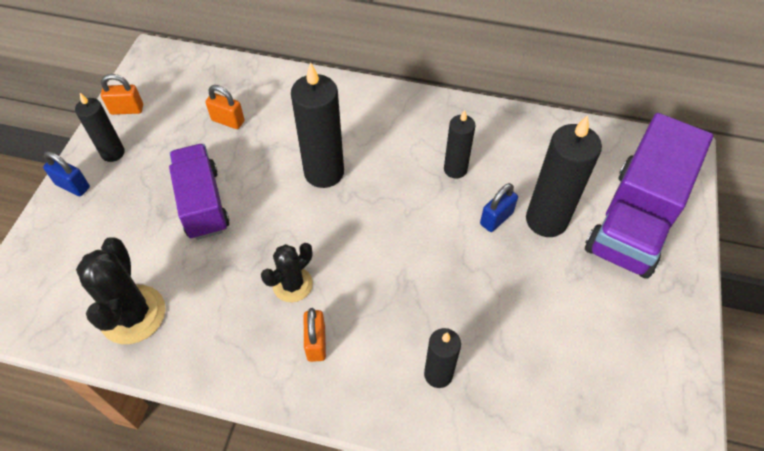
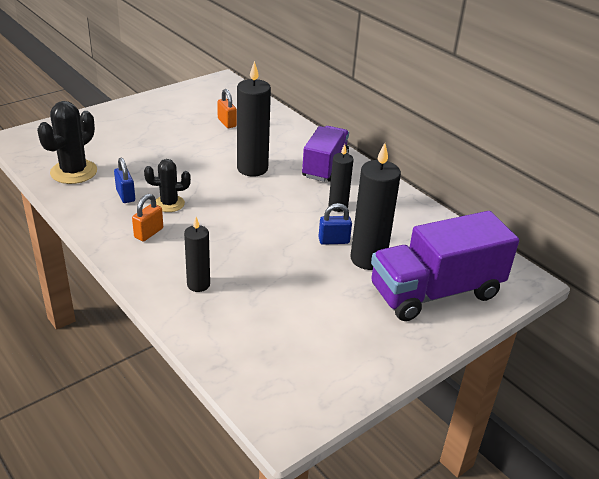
camera: 35 degrees right, 20 degrees down
blue padlock [43,151,90,196] -> blue padlock moved to [114,157,135,203]
black candle [75,93,125,162] -> none
orange padlock [101,74,143,115] -> none
purple truck [169,144,230,240] -> purple truck moved to [302,126,349,182]

